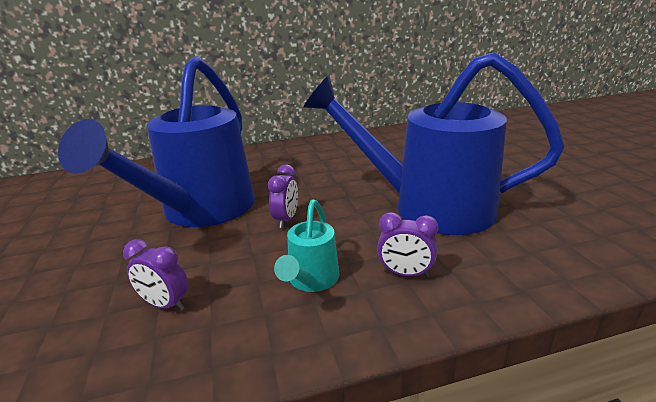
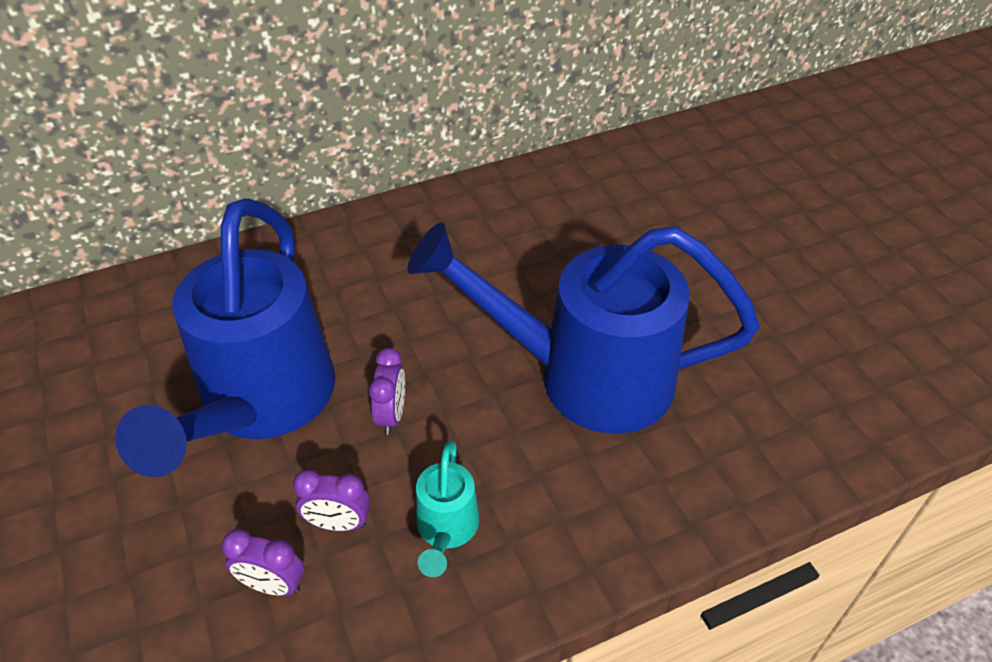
camera: 10 degrees left, 20 degrees up
purple clock [377,212,438,277] -> purple clock moved to [293,470,370,531]

